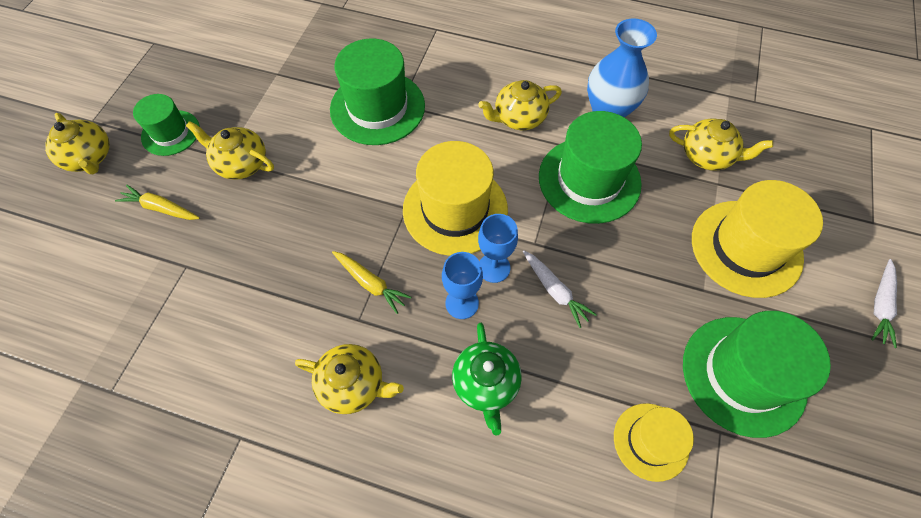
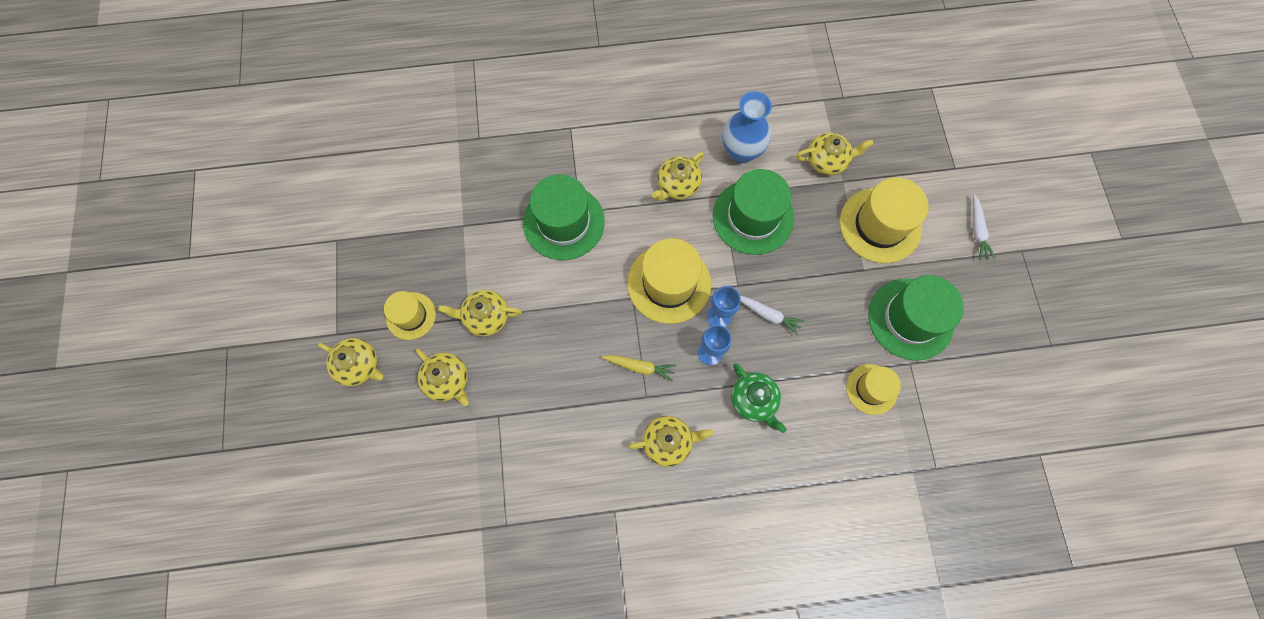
camera: 25 degrees left, 10 degrees up
yellow carrot [115,185,200,220] -> yellow teapot [416,349,469,406]
green hat [133,94,200,156] -> yellow hat [384,291,436,340]

